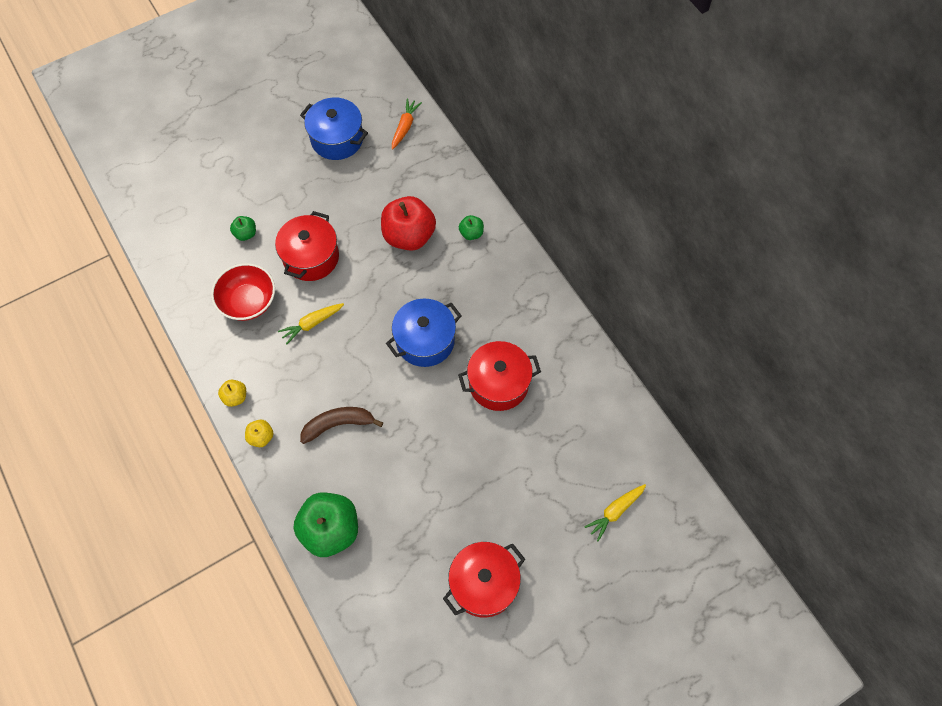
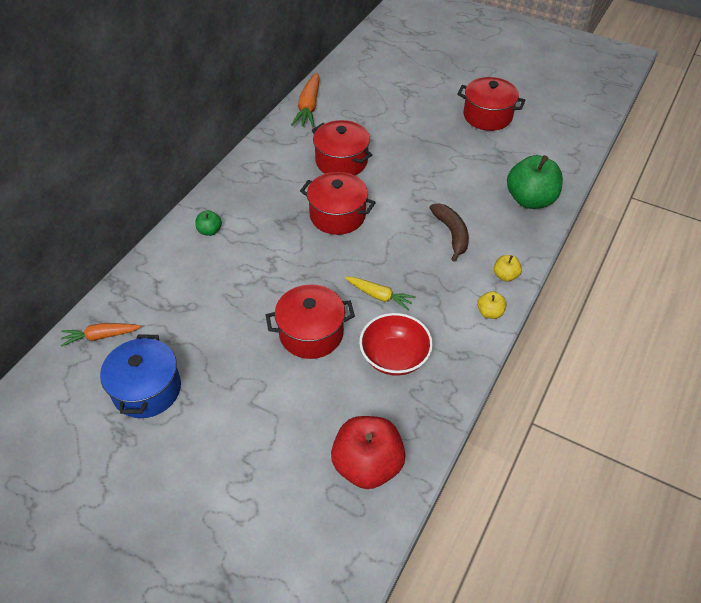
camera: 120 degrees left, 15 degrees down
green apple [230,216,256,241] -> none
brown banana [300,407,383,444] -> brown banana turned 150 degrees counterclockwise [429,203,469,262]
red apple [381,196,436,251] -> red apple moved to [331,416,406,489]
blue pot [386,299,462,367] -> red pot [300,172,376,235]
yellow carrot [584,484,646,541] -> none
none -> orange carrot [291,72,320,127]

